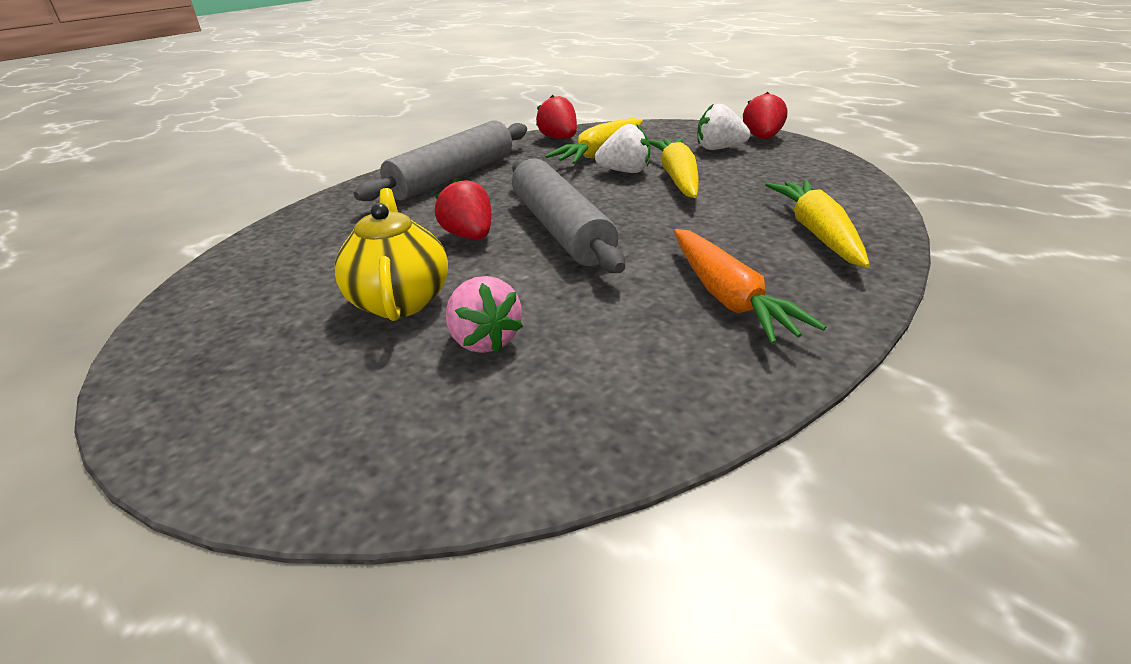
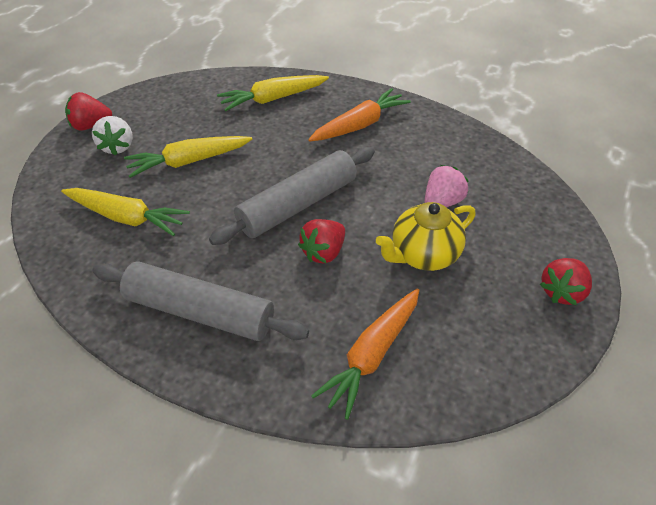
camera: 110 degrees left, 15 degrees up
red strawberry [536,95,577,139] -> red strawberry moved to [540,258,592,305]
white strawberry [595,124,650,173] -> none
none -> orange carrot [311,288,419,420]

